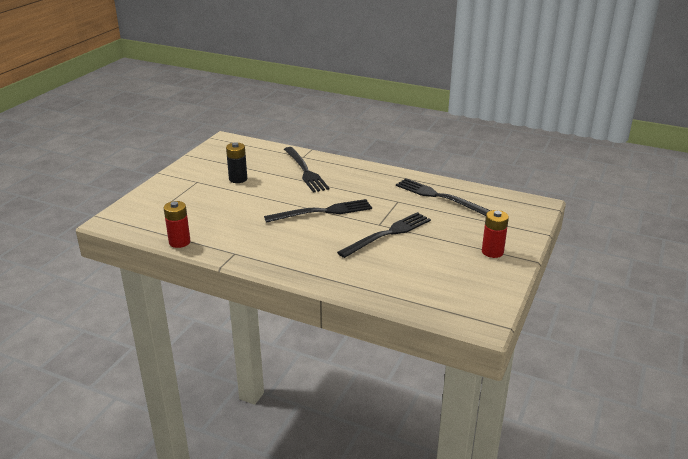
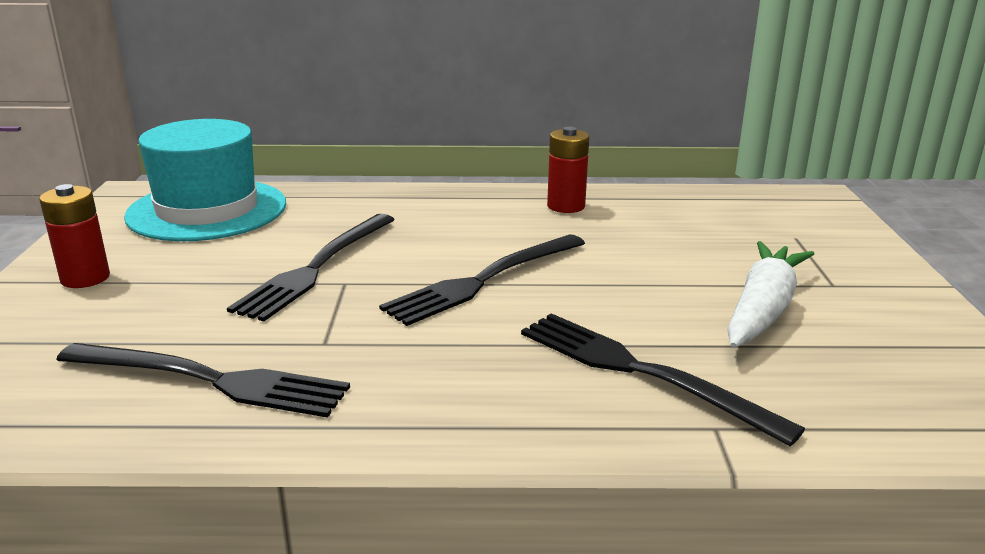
camera: 155 degrees right, 5 degrees down
red battery [164,201,191,248] -> red battery moved to [547,127,589,213]
black battery [226,142,247,183] -> white carrot [727,241,814,348]
none -> turquoise hat [124,119,286,241]

